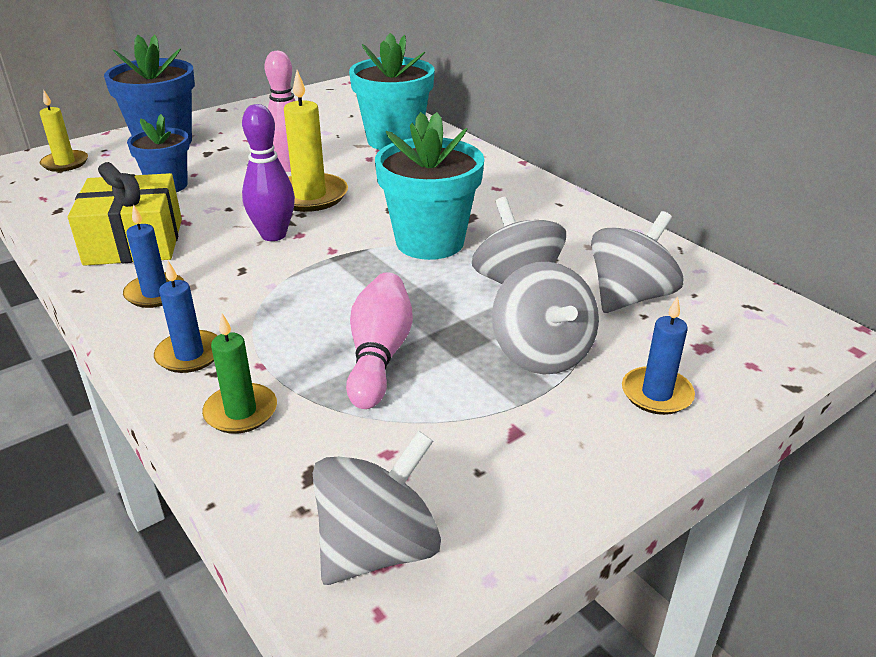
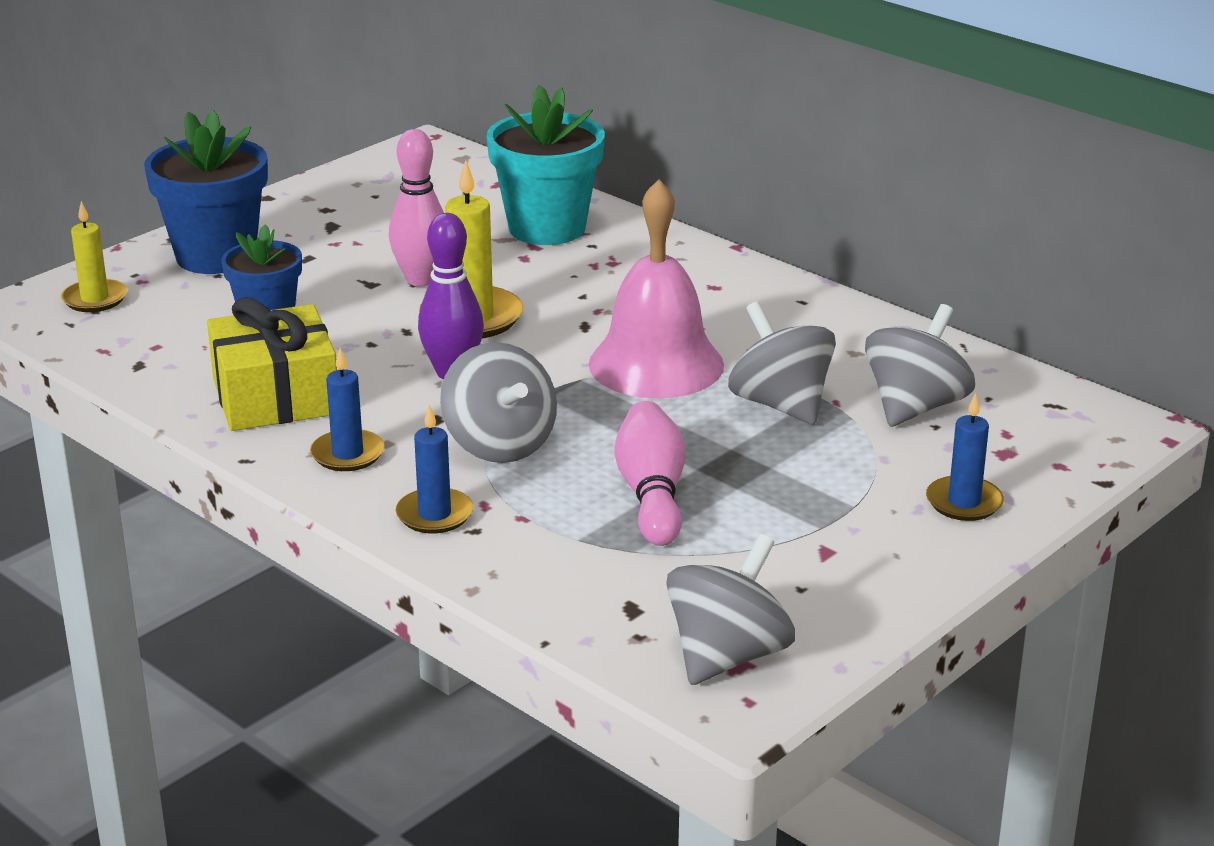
camera: 10 degrees left, 5 degrees down
green candle [202,313,277,434] -> none
turquoise flower pot [375,112,484,260] -> pink bell [589,179,724,398]
grey spinning top [492,262,599,375] -> grey spinning top moved to [440,342,557,463]

